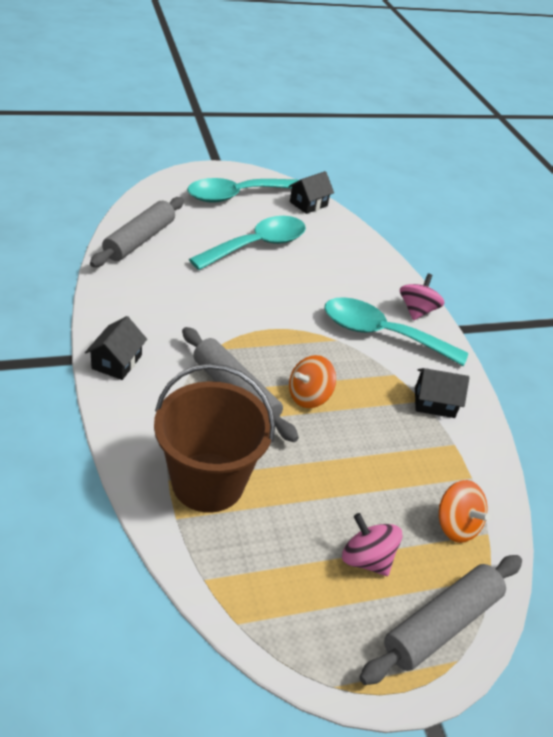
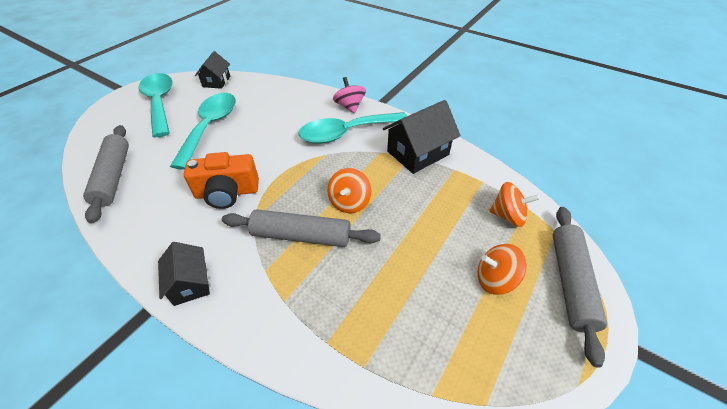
camera: 35 degrees left, 5 degrees up
brown bucket [154,363,275,513] -> none
turquoise spoon [187,178,299,203] -> turquoise spoon turned 135 degrees clockwise [139,73,173,137]
pink spinning top [342,513,403,576] -> orange spinning top [477,244,527,295]
black house [415,368,469,418] -> black house [383,100,460,174], size x1.63
none -> orange camera [184,152,259,209]

